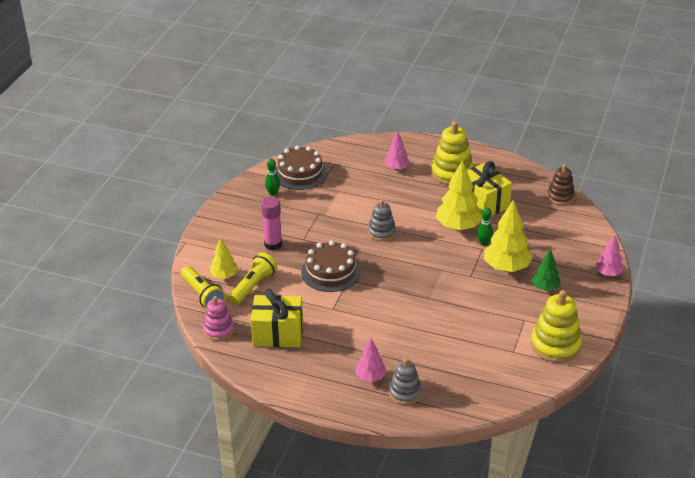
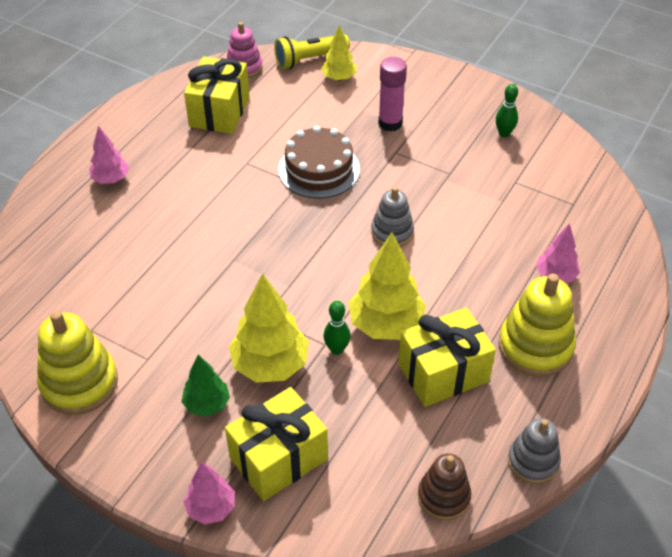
camera: 100 degrees right, 10 degrees up
yellow flashlight [228,252,277,305] -> none
brown cake [275,145,327,190] -> none
grey stacking toy [389,358,422,405] -> grey stacking toy moved to [508,418,561,484]
none -> yellow gift [225,387,328,501]

